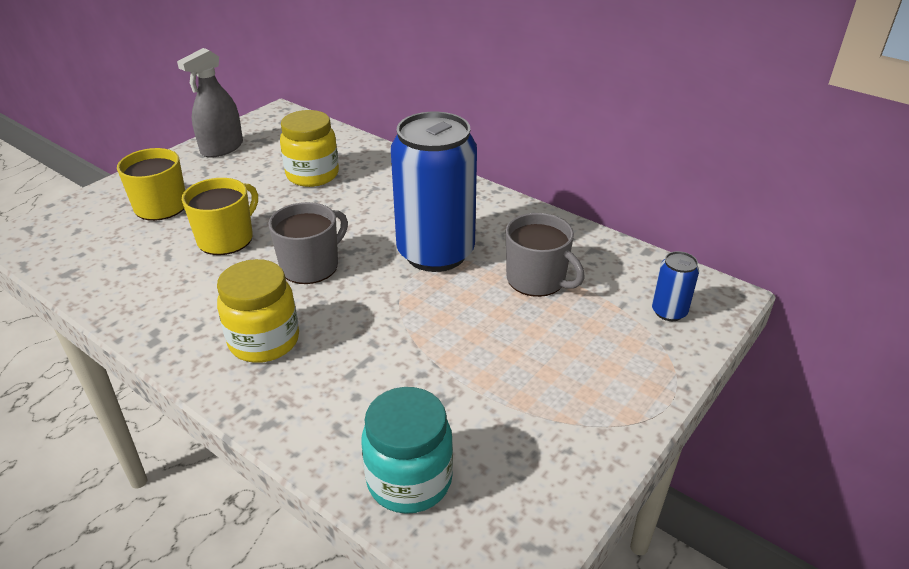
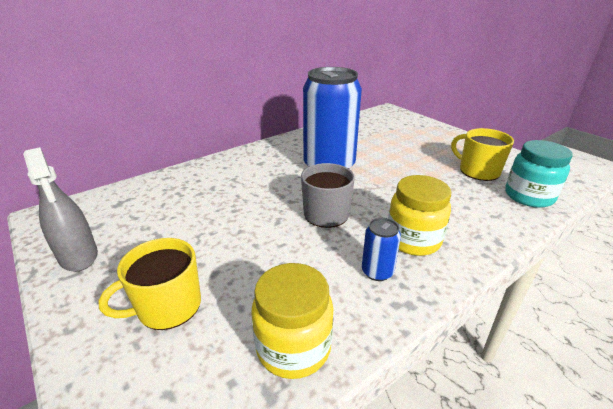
camera: 75 degrees left, 5 degrees down
yellow mug [182,178,258,255] -> yellow mug moved to [451,128,514,181]
yellow jar [280,110,339,187] -> yellow jar moved to [251,263,333,379]
grey mug [506,213,585,297] -> none
blue can [652,251,699,321] -> blue can moved to [362,218,401,281]

